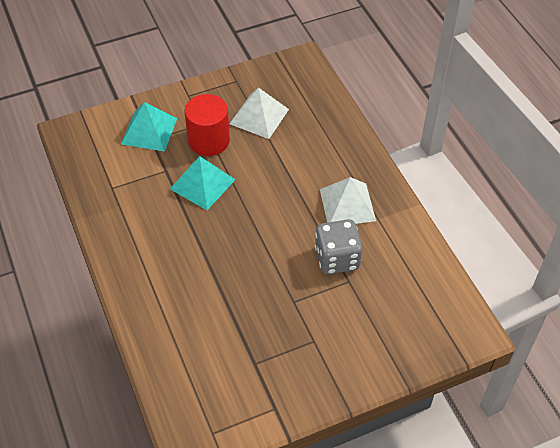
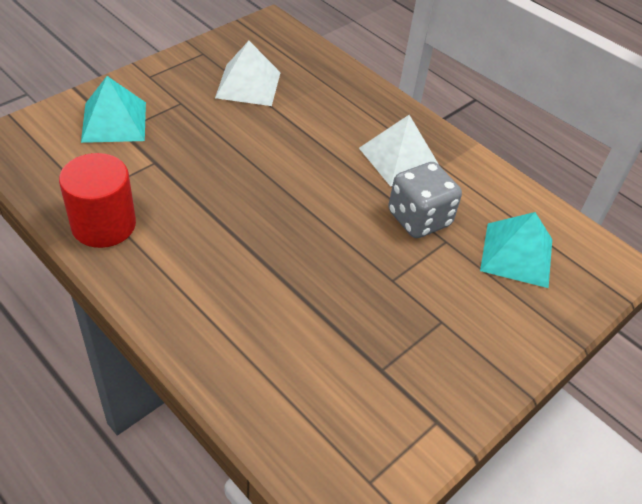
camera: 25 degrees left, 5 degrees down
turquoise pyramid [170,156,236,210] -> turquoise pyramid moved to [480,212,552,288]
red cylinder [185,94,230,156] -> red cylinder moved to [59,153,136,248]

